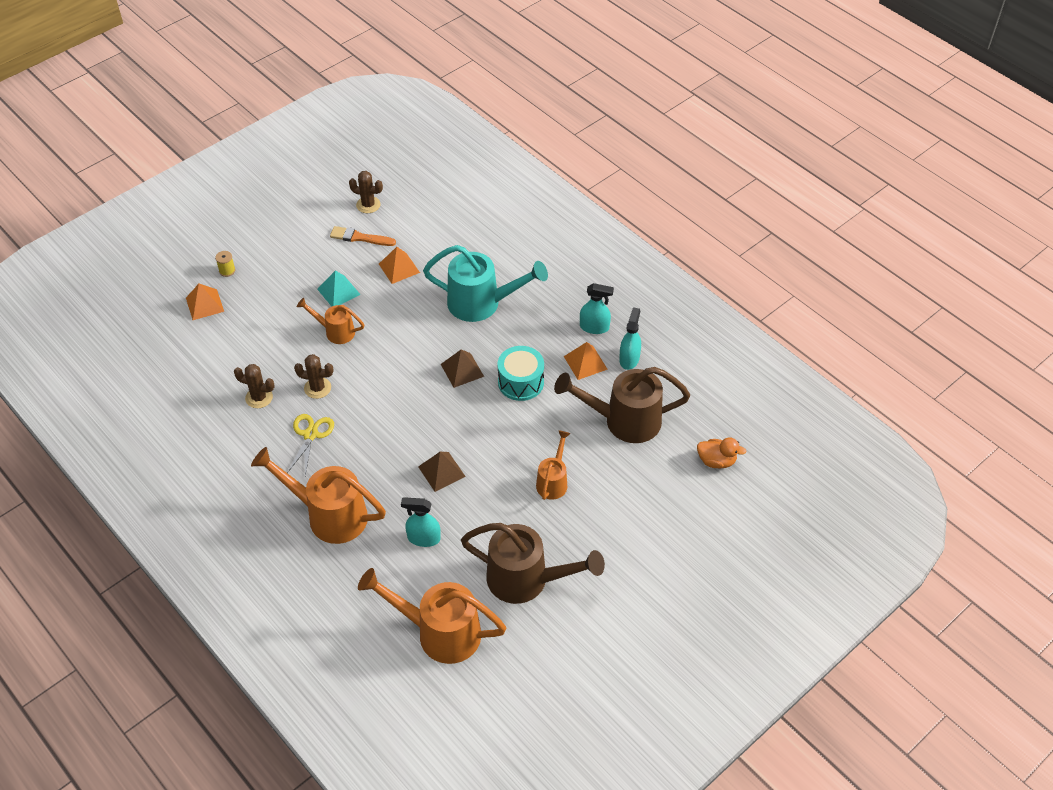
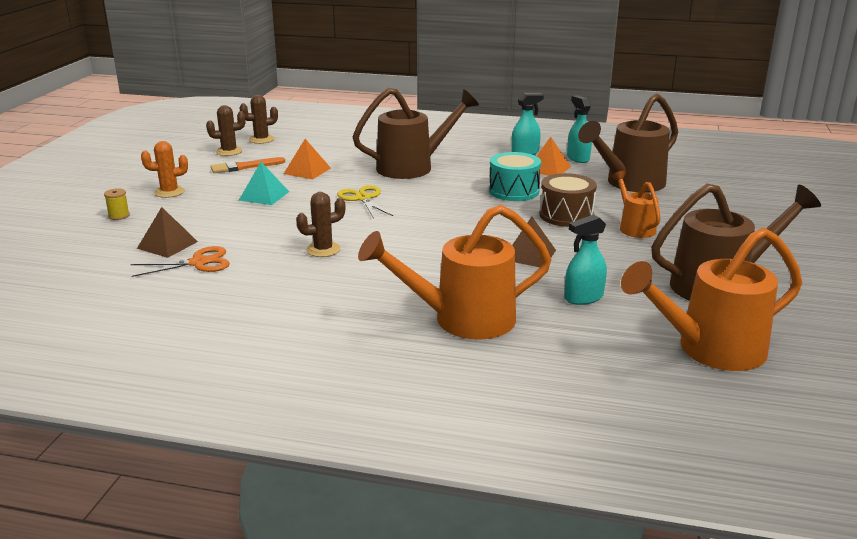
camera: 35 degrees left, 25 degrees down
orange pyramid [186,284,224,320] -> none
brown cactus [234,364,275,408] -> brown cactus moved to [239,95,278,144]
yellow scissors [287,414,334,476] -> yellow scissors moved to [337,185,393,219]
orange watering can [297,298,364,344] -> none
turquoise watering can [423,245,548,322] -> brown watering can [353,88,479,179]
brown pyramid [441,350,484,388] -> brown pyramid moved to [137,207,198,258]
orange duck [697,437,747,468] -> none
none -> orange scissors [131,246,230,277]
none -> orange cactus [141,141,188,198]
none -> brown drum [539,173,597,227]

